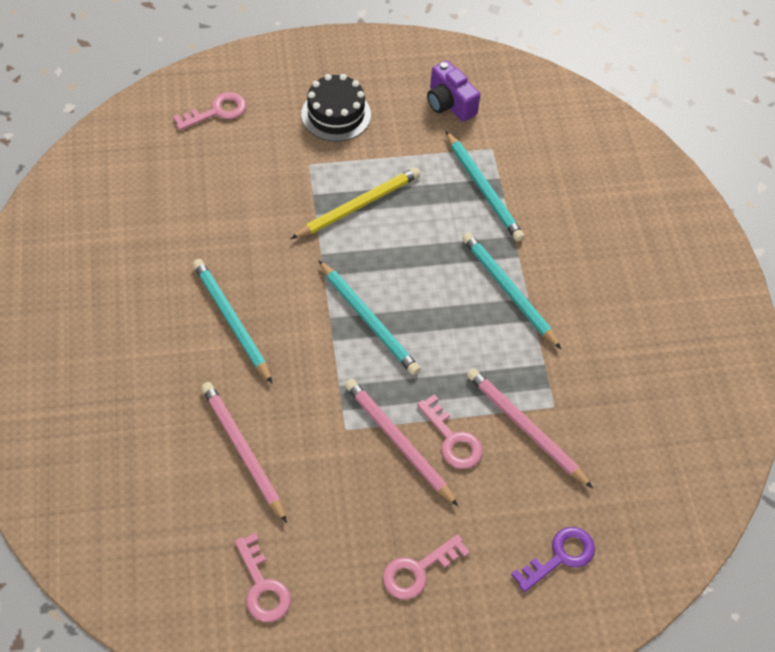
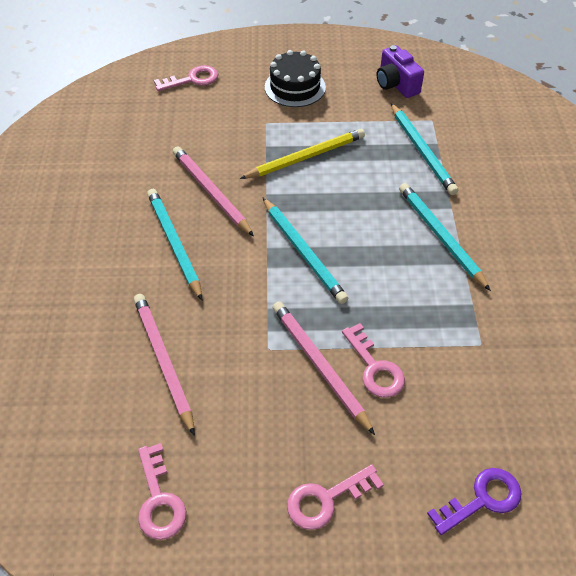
camera: 10 degrees right, 5 degrees down
pink pencil [467,368,593,488] -> pink pencil moved to [173,146,254,236]

